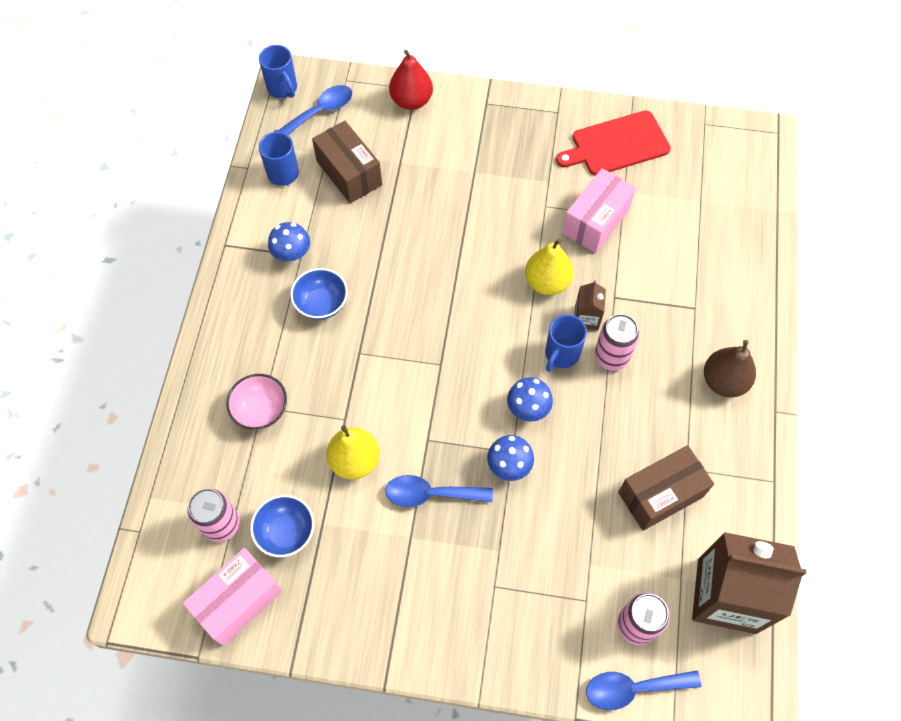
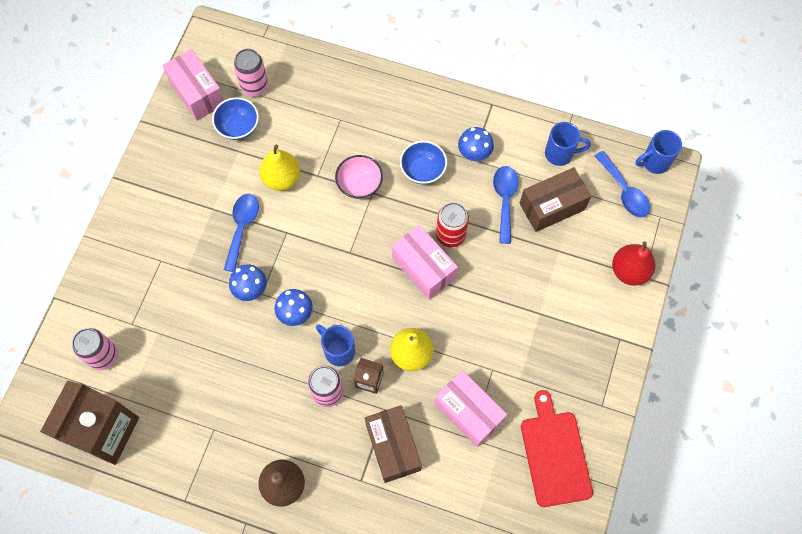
camera: 100 degrees right, 5 degrees up
pink bowl [226,374,287,430] -> pink bowl moved to [335,155,383,199]
blue spoon [586,671,701,710] -> blue spoon moved to [493,166,519,244]
brown box [618,445,714,531] -> brown box moved to [365,405,422,483]
none -> pink box [392,225,458,300]
none -> red can [436,202,469,247]

